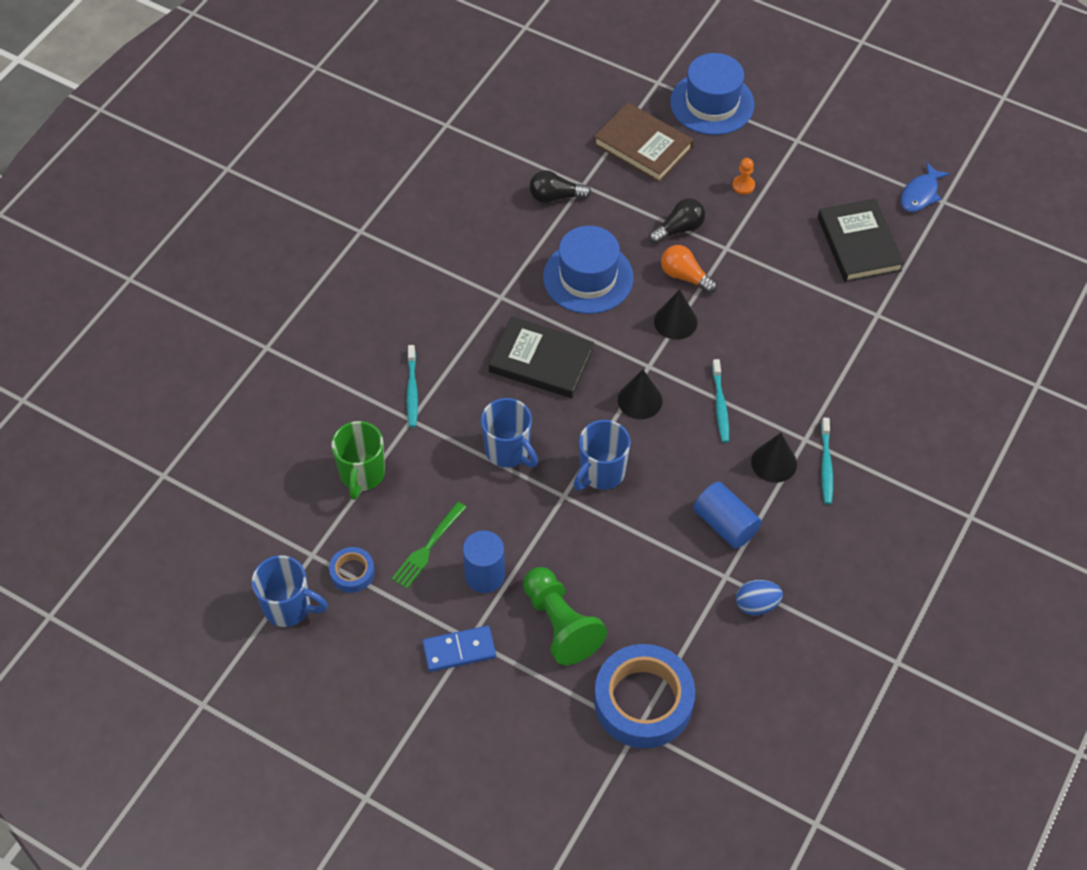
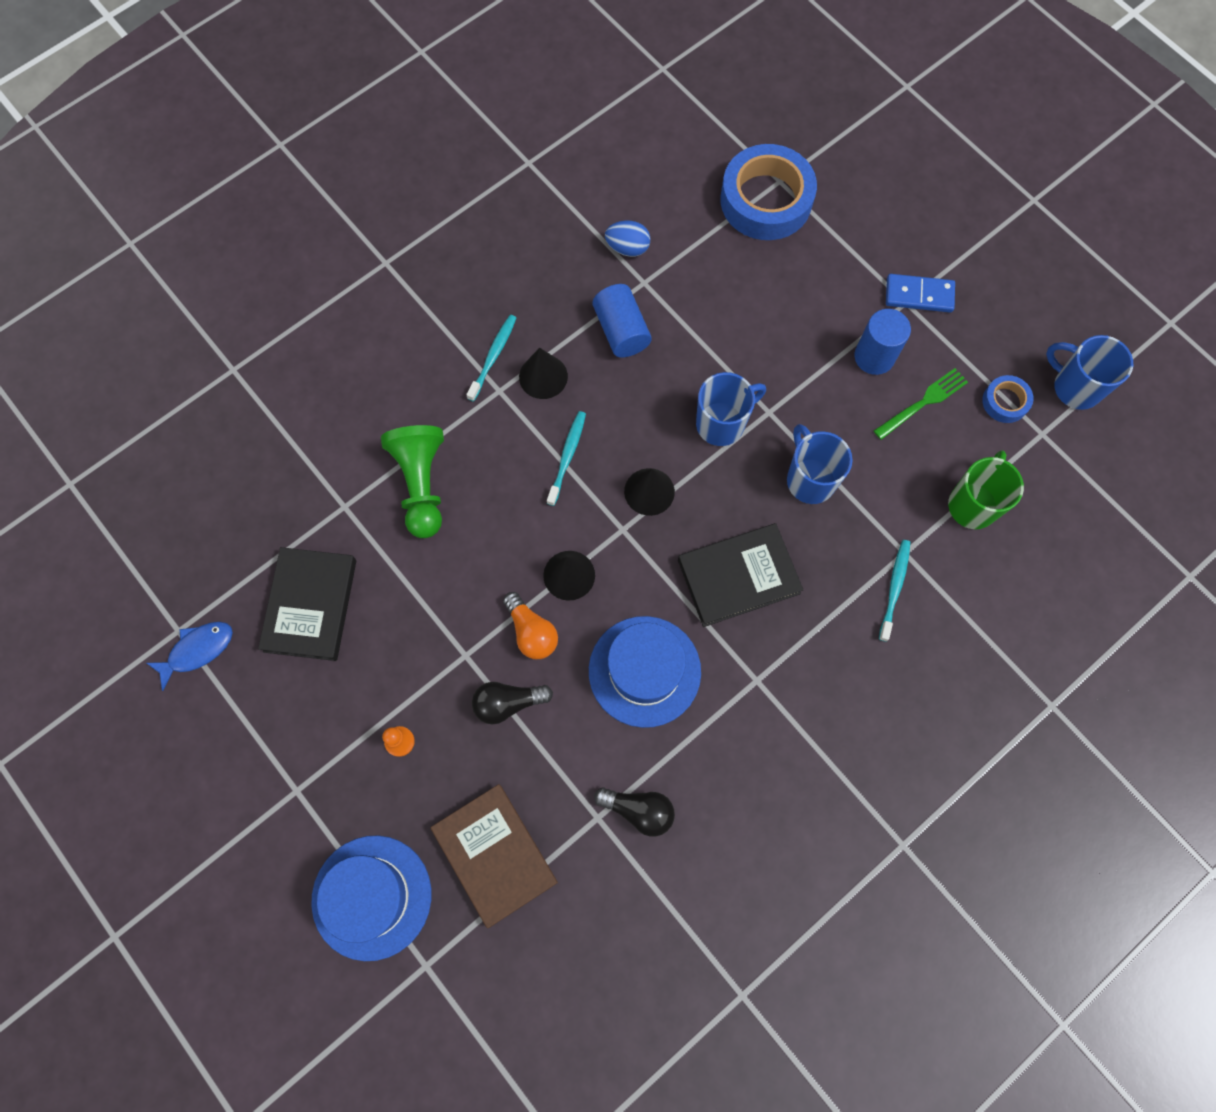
camera: 160 degrees left, 15 degrees up
black book [489,317,594,398] -> black book turned 60 degrees counterclockwise [678,523,803,627]
green pawn [523,567,607,665] -> green pawn moved to [381,425,444,538]

